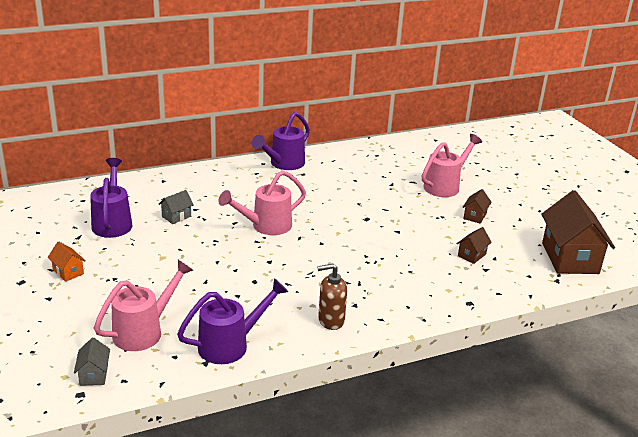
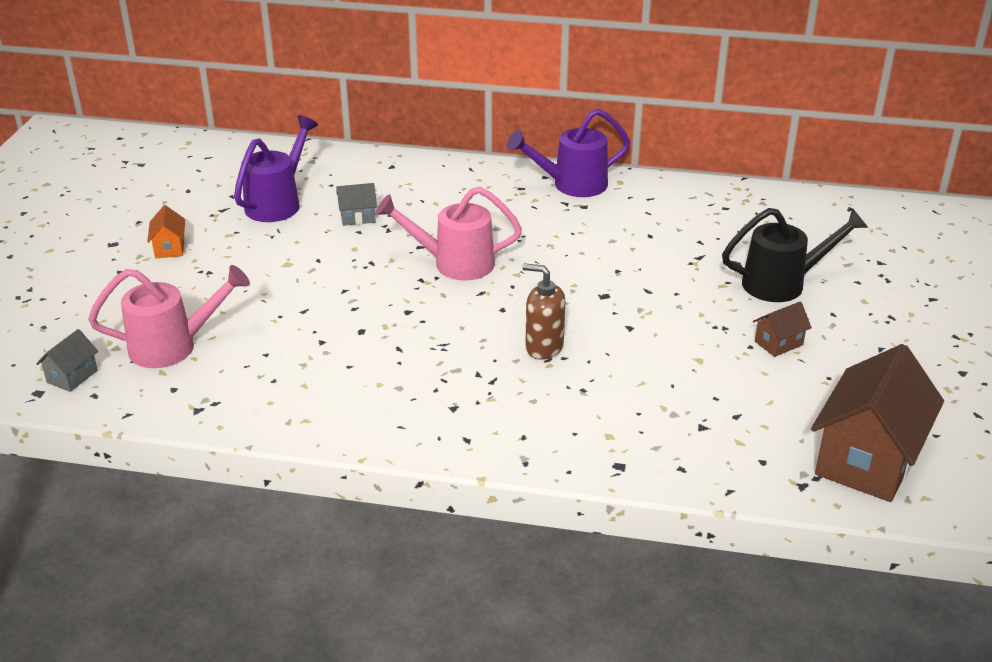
camera: 35 degrees right, 5 degrees up
purple watering can [177,278,288,364] -> none
brown soap dispenser [317,264,347,330] -> brown soap dispenser moved to [522,263,565,360]
pink watering can [422,134,482,197] -> black watering can [722,208,868,302]
brown house [457,227,492,264] -> none

